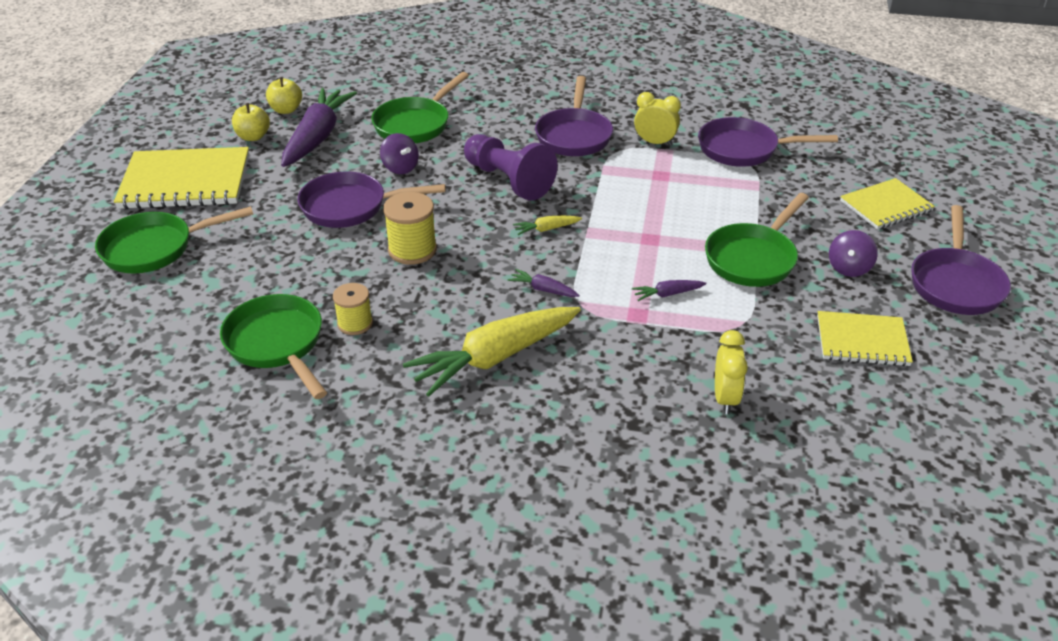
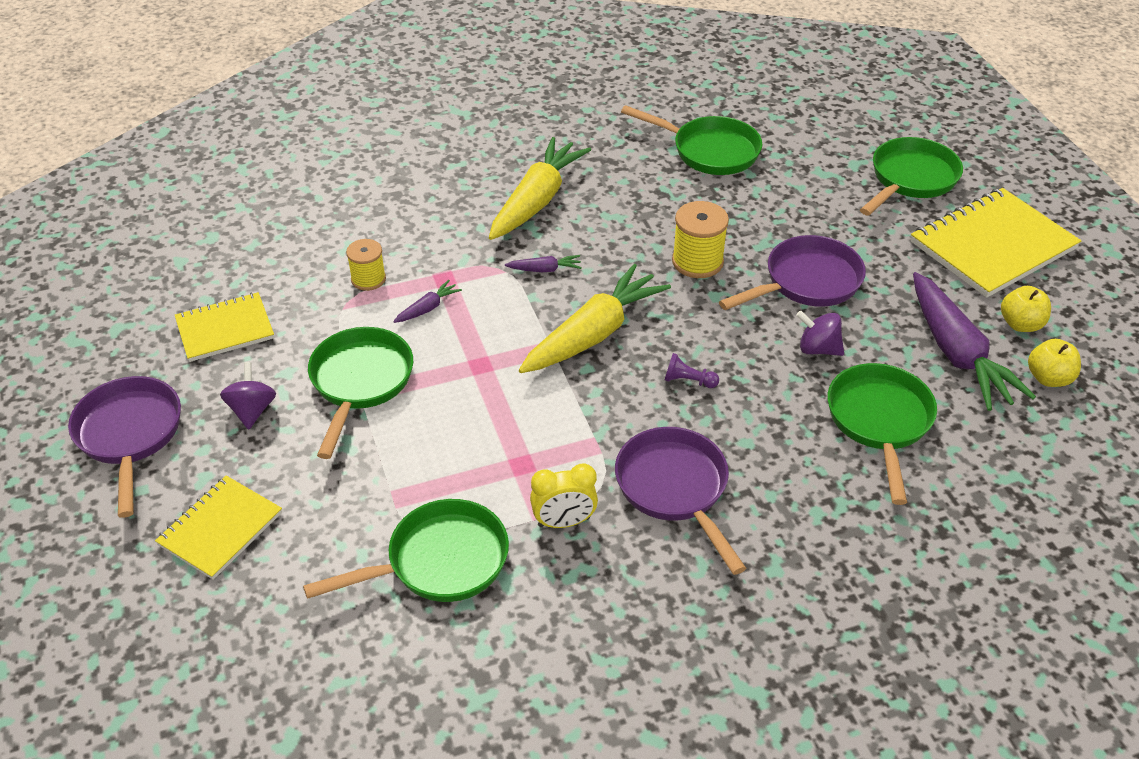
camera: 150 degrees right, 5 degrees up
yellow spool [333,283,373,335] -> yellow spool moved to [346,239,386,291]
purple pawn [464,134,558,201] -> purple pawn [665,353,719,388], size x0.41
yellow carrot [513,216,582,235] -> yellow carrot [519,264,671,373], size x2.37
purple pan [698,117,838,167] -> green pan [303,499,509,602]
yellow clock [715,330,748,414] -> none

